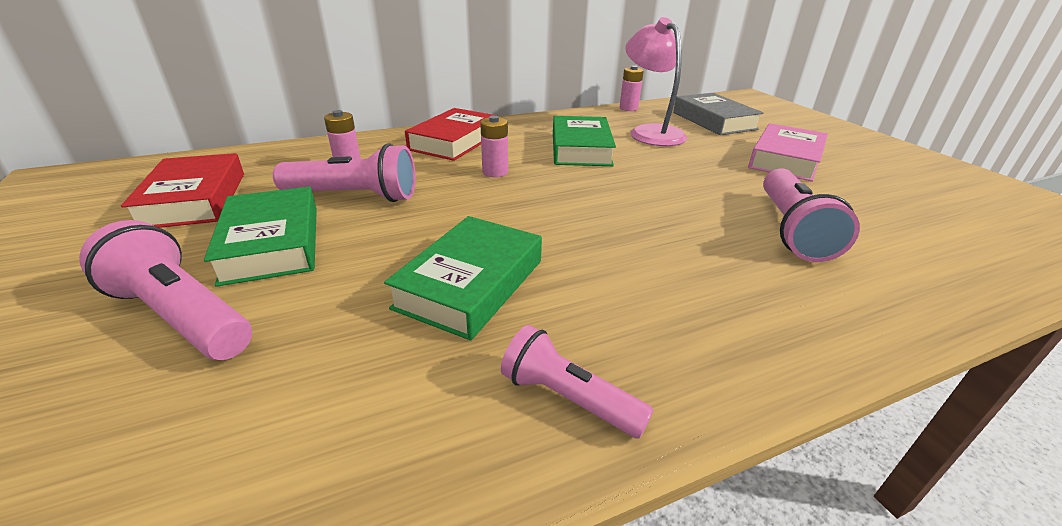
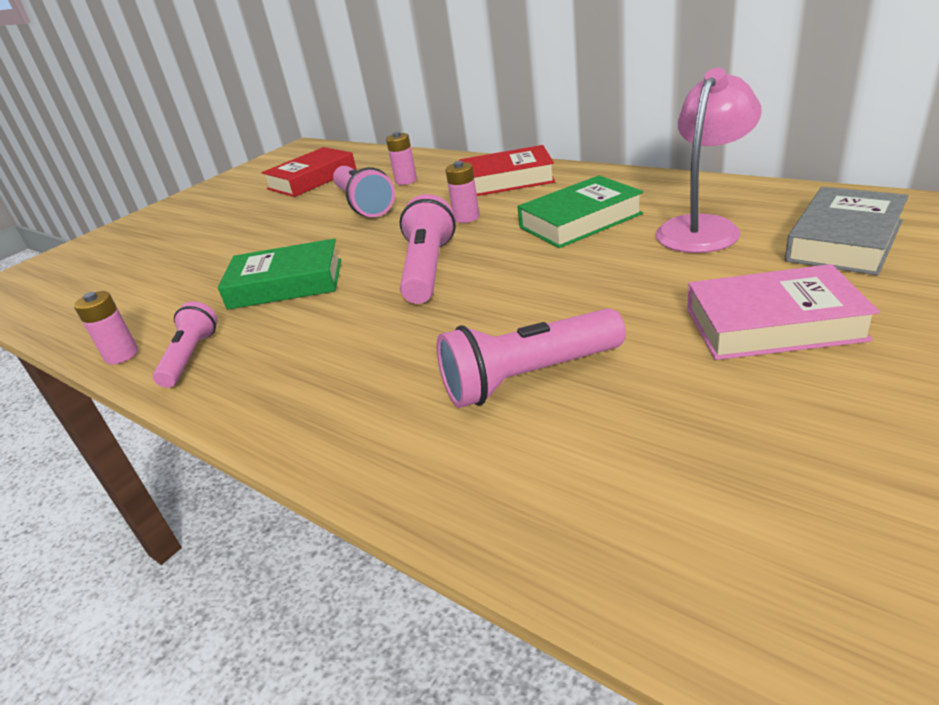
camera: 65 degrees right, 0 degrees up
pink flashlight [79,220,252,360] -> pink flashlight moved to [399,194,456,304]
green book [204,187,317,287] -> none
pink battery [620,65,644,111] -> pink battery moved to [74,291,138,364]

